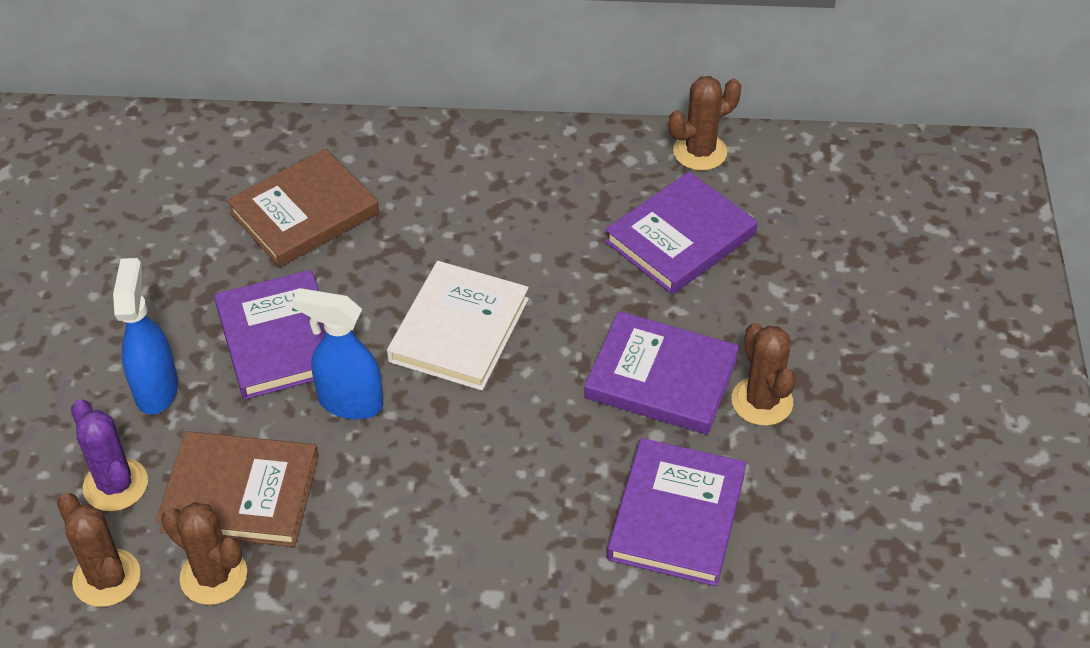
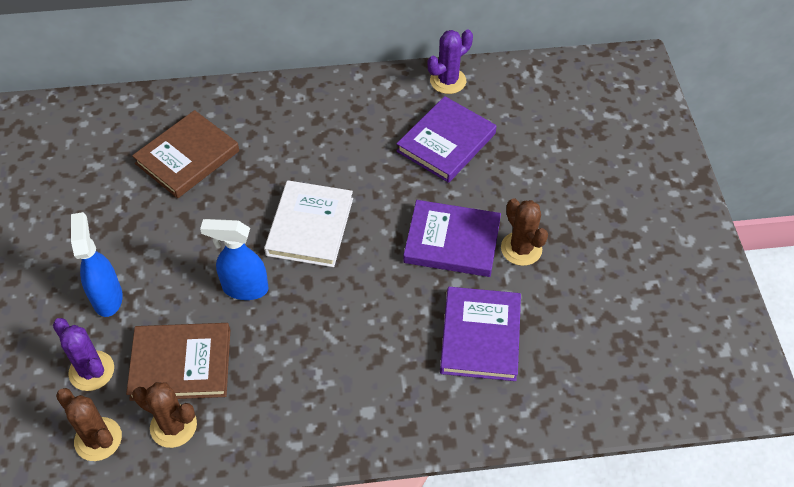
camera: 10 degrees left, 5 degrees up
purple book [214,270,326,400] -> none
brown cactus [668,76,741,171] -> purple cactus [427,30,473,94]

